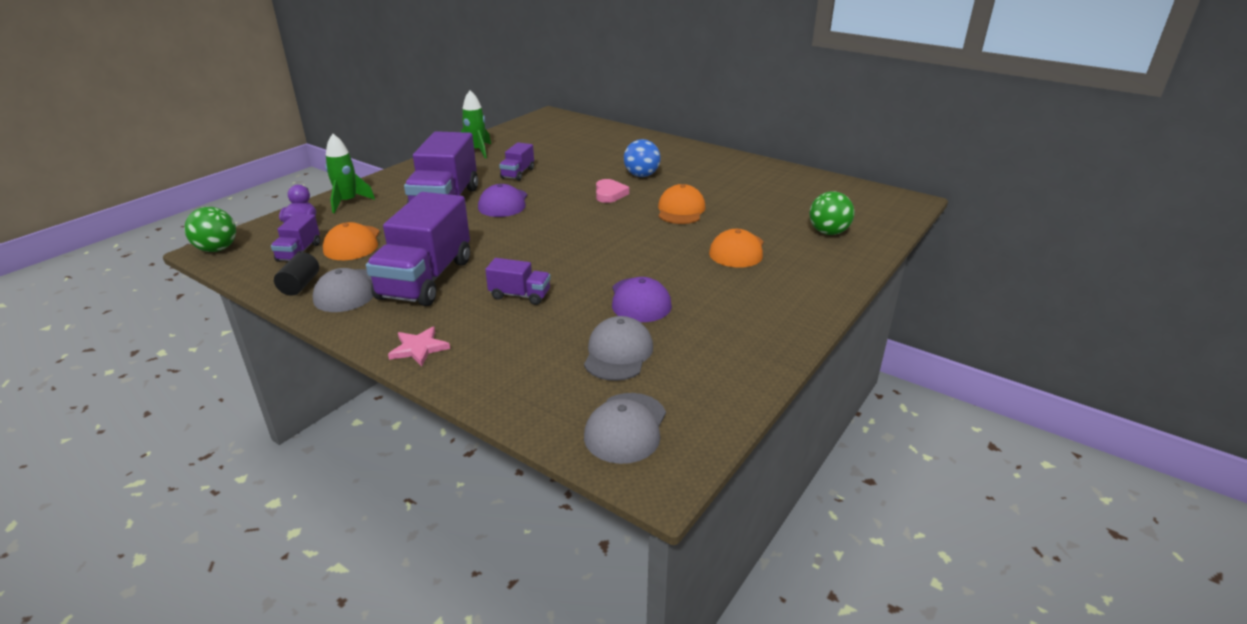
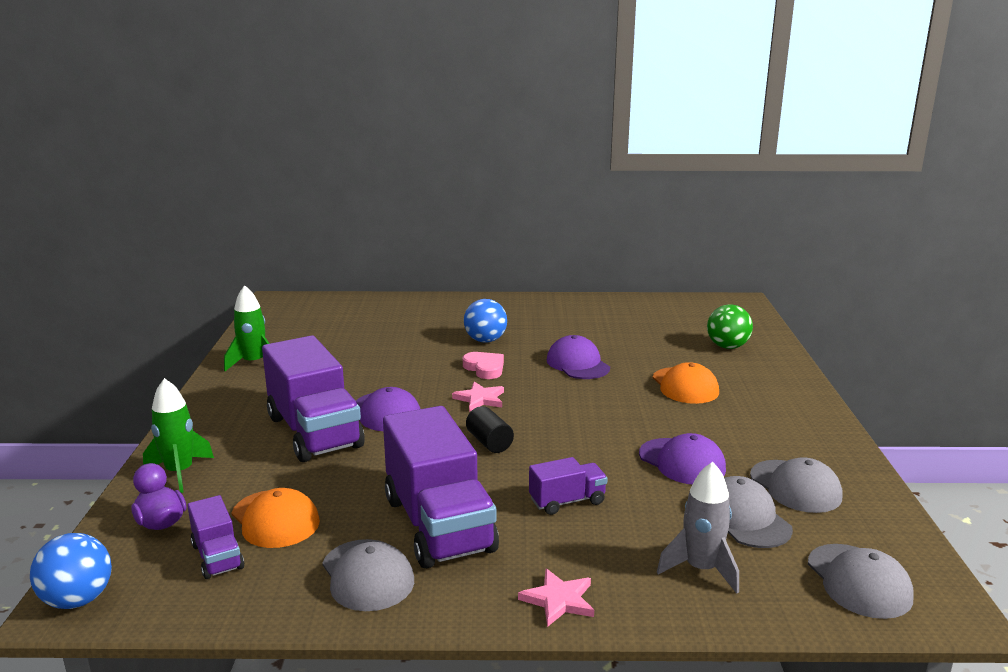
camera: 35 degrees left, 10 degrees down
green ball [184,207,236,252] -> blue ball [30,533,112,609]
black cylinder [274,252,319,296] -> black cylinder moved to [466,406,514,453]
purple truck [499,142,534,181] -> none
orange cap [658,184,706,224] -> purple cap [547,335,610,379]
none -> pink star [452,382,504,412]
none -> grey rocket [657,462,739,594]
none -> grey cap [750,457,842,513]

